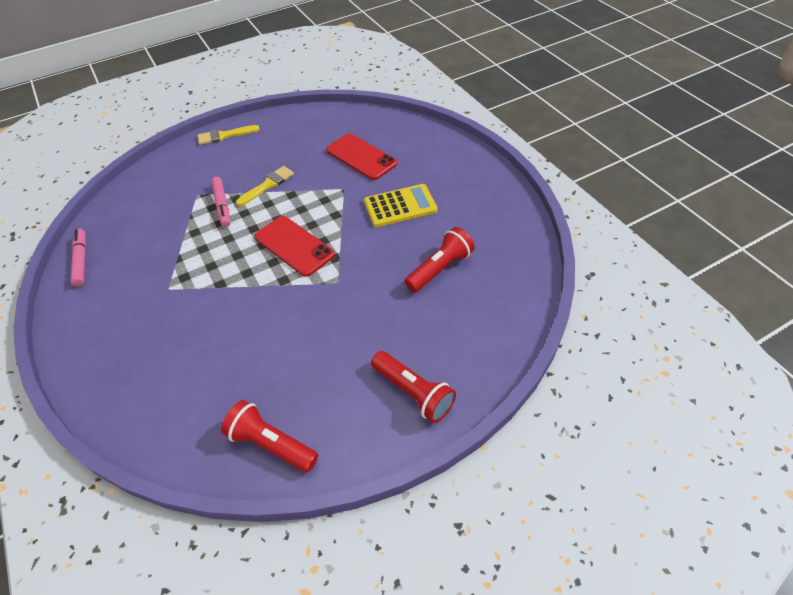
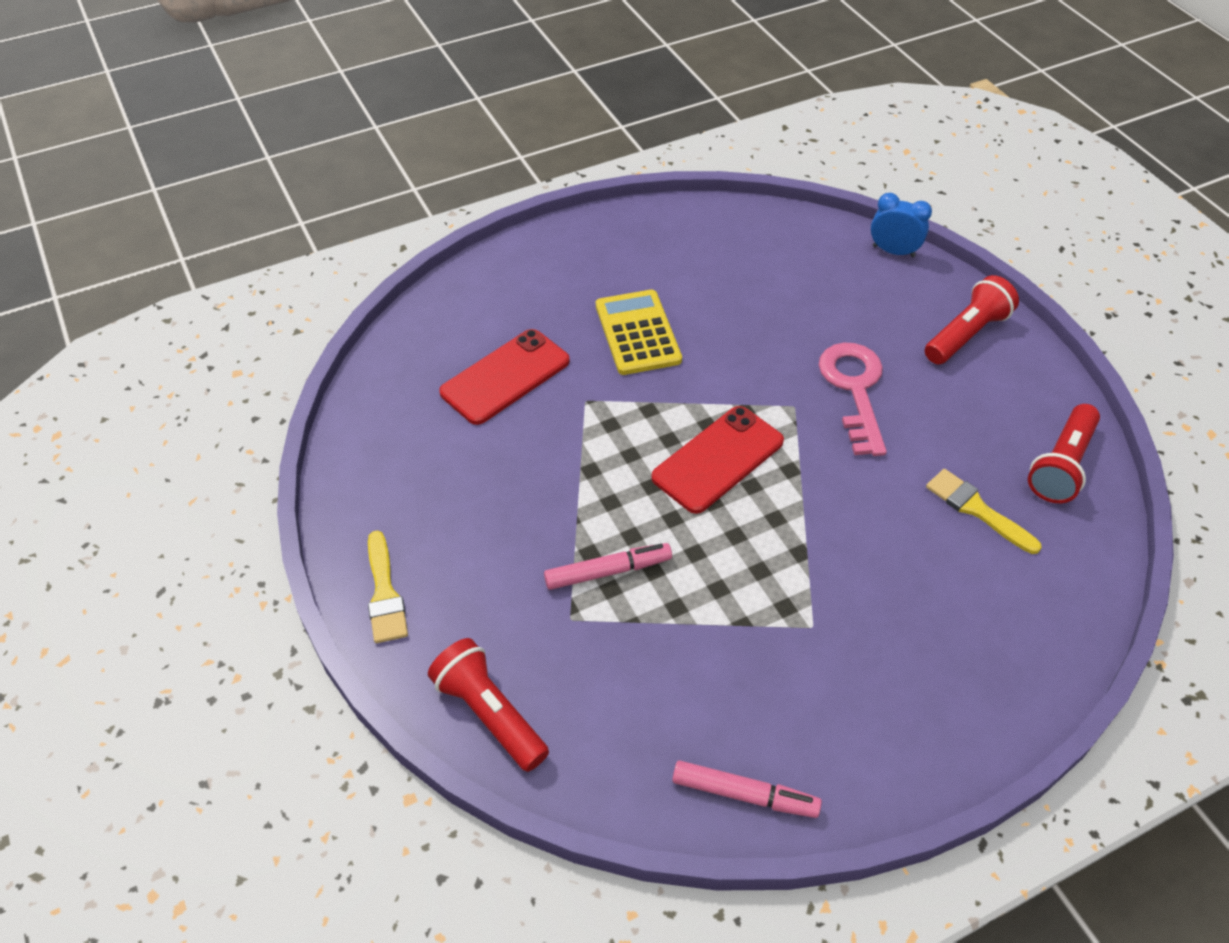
camera: 90 degrees left, 0 degrees up
pink marker [70,229,86,286] -> pink marker turned 150 degrees counterclockwise [672,760,822,818]
yellow brush [236,166,294,206] -> yellow brush moved to [926,469,1042,554]
red flashlight [405,227,475,292] -> red flashlight moved to [428,638,549,772]
none -> pink key [819,343,887,456]
none -> blue clock [871,193,932,258]

